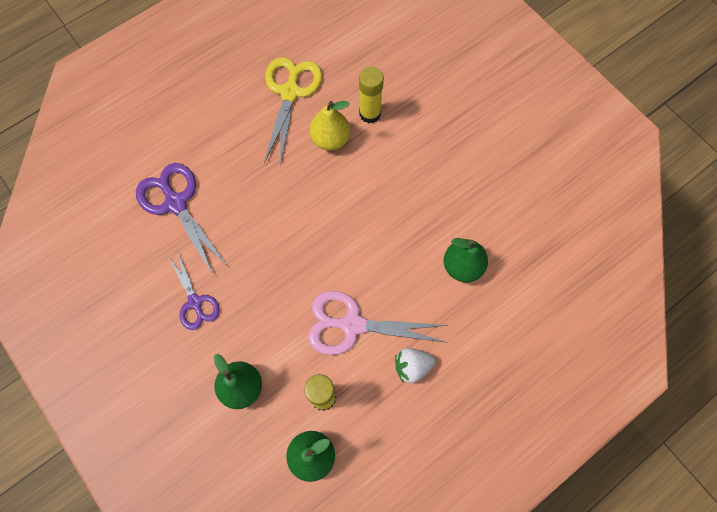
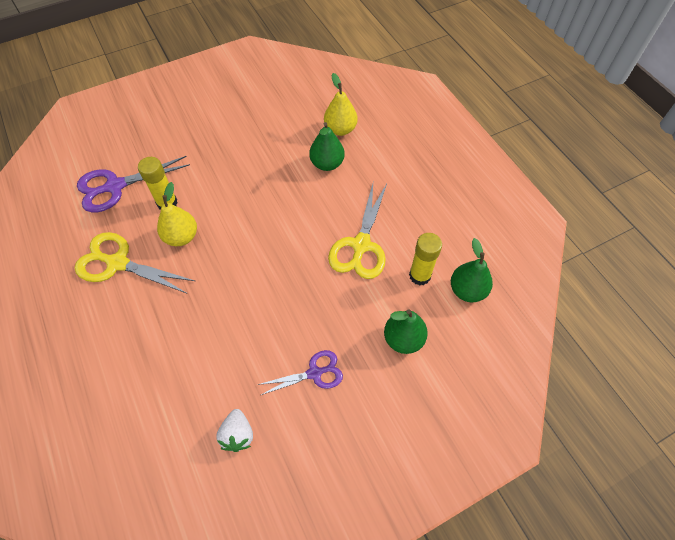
camera: 80 degrees left, 10 degrees down
purple scissors [136,163,228,275] -> purple scissors moved to [77,156,190,212]
pink scissors [308,291,448,355] -> yellow scissors [328,184,387,279]
white strawberry [395,348,436,383] -> white strawberry moved to [216,409,253,452]
none -> yellow pear [324,73,358,136]

